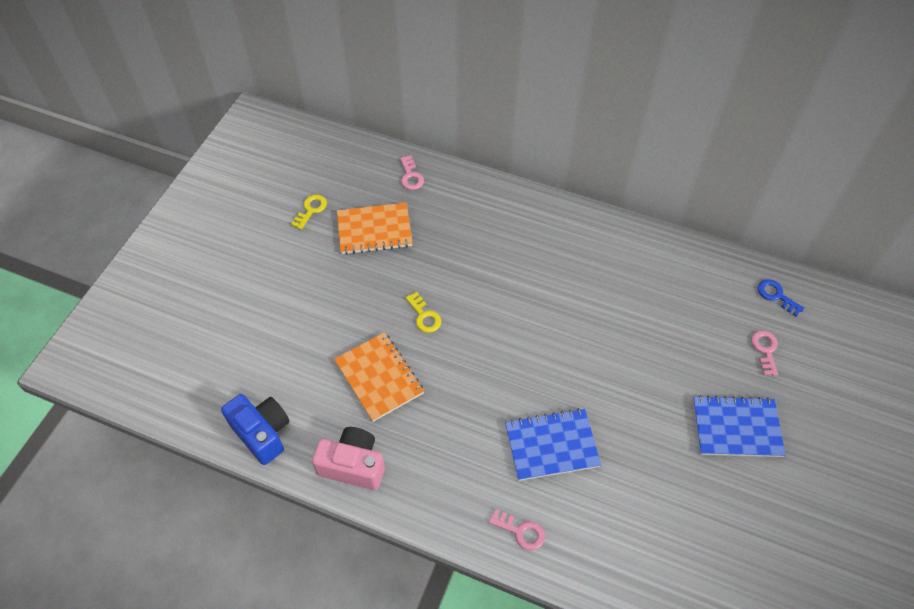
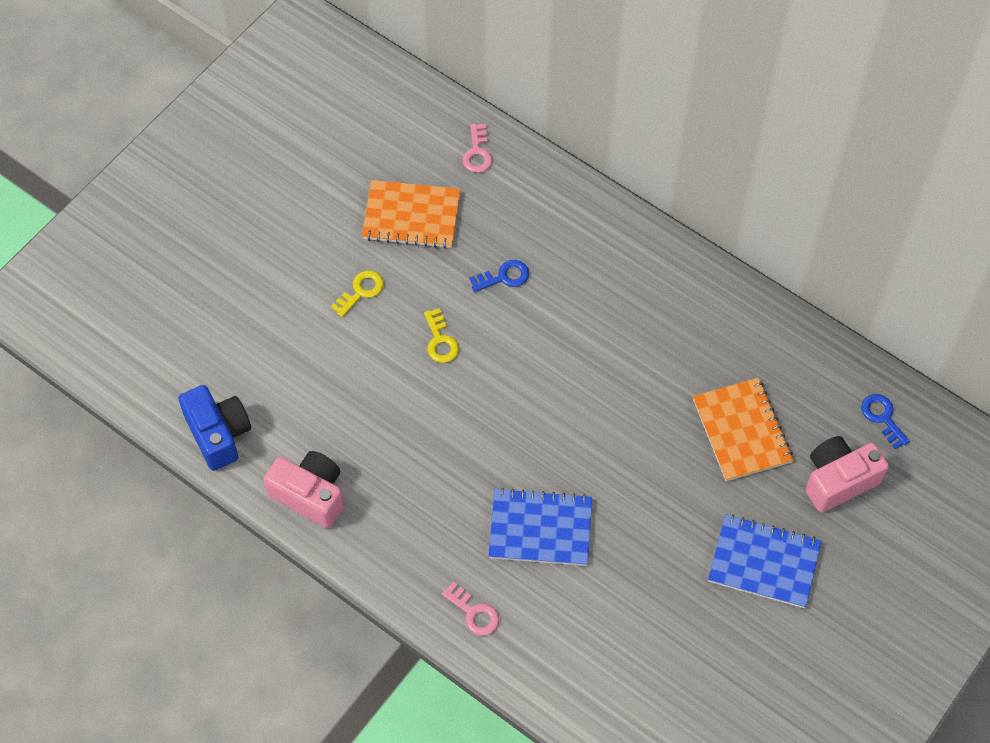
camera: 15 degrees right, 5 degrees up
yellow key [291,195,327,230] -> yellow key moved to [331,270,384,317]
orange notebook [334,332,424,422] -> orange notebook moved to [693,378,793,481]
pink key [751,330,778,376] -> pink camera [805,436,889,513]
none -> blue key [469,260,529,292]

